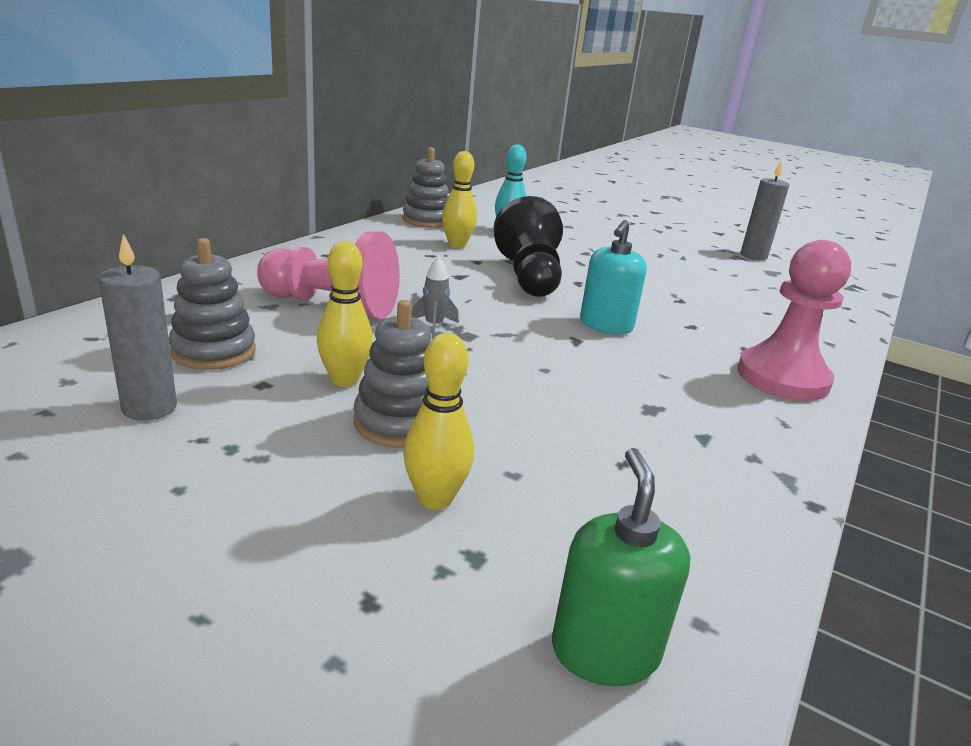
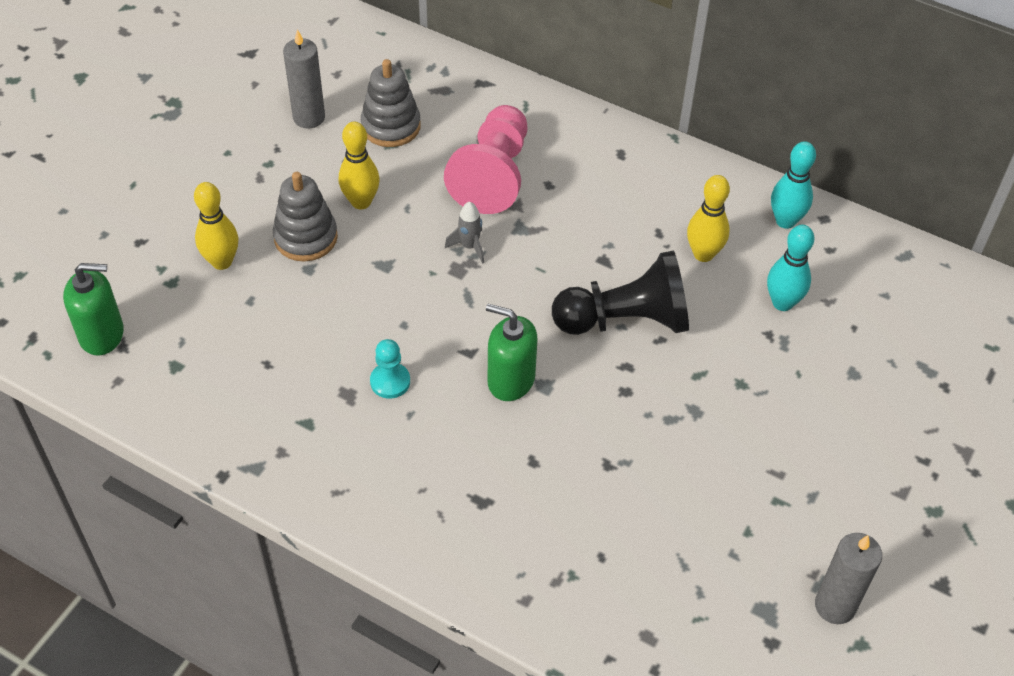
camera: 90 degrees right, 25 degrees up
grey stacking toy [402,147,448,228] -> turquoise bowling pin [771,141,816,229]
turquoise soap dispenser [580,220,647,334] -> green soap dispenser [486,304,537,401]
pink pawn [737,240,851,401] -> none
none -> turquoise pawn [370,339,410,399]

